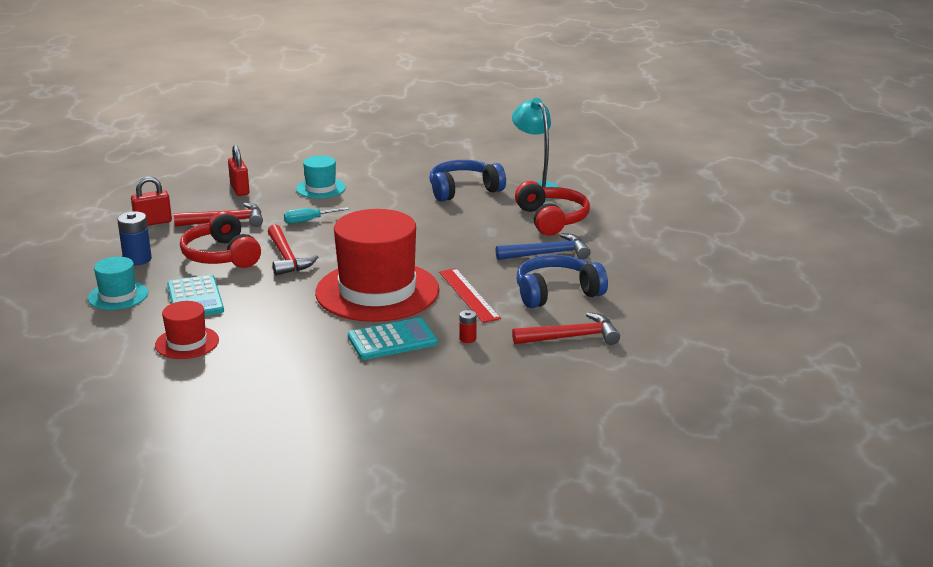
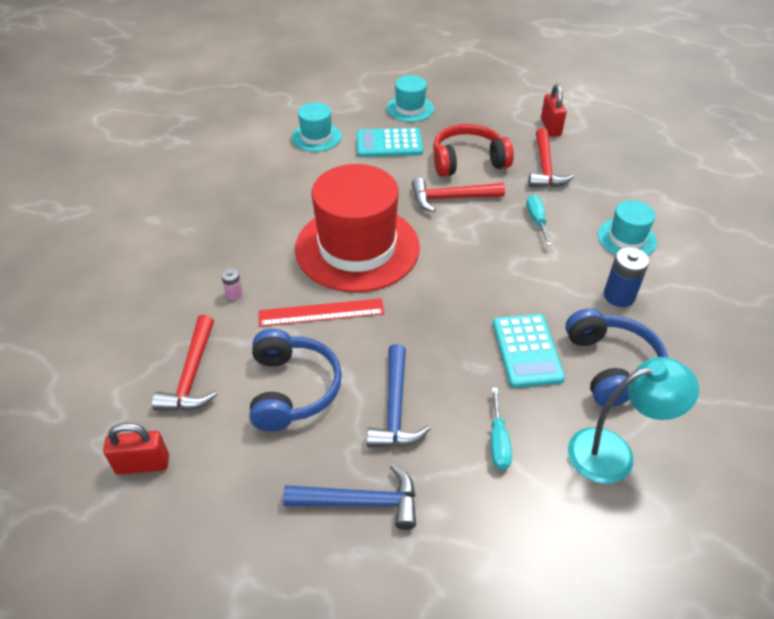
camera: 105 degrees right, 20 degrees up
blue battery [117,212,152,266] -> blue battery moved to [604,247,649,307]
red hat [155,301,219,359] -> turquoise hat [292,103,342,152]
red padlock [228,145,250,196] -> red padlock moved to [103,423,169,475]
turquoise calculator [348,318,438,360] -> turquoise calculator moved to [493,314,565,388]
red battery [459,310,476,343] -> pink battery [221,268,243,300]
red headphones [515,181,590,235] -> turquoise screwdriver [491,388,512,470]
none -> blue hammer [283,464,416,530]

